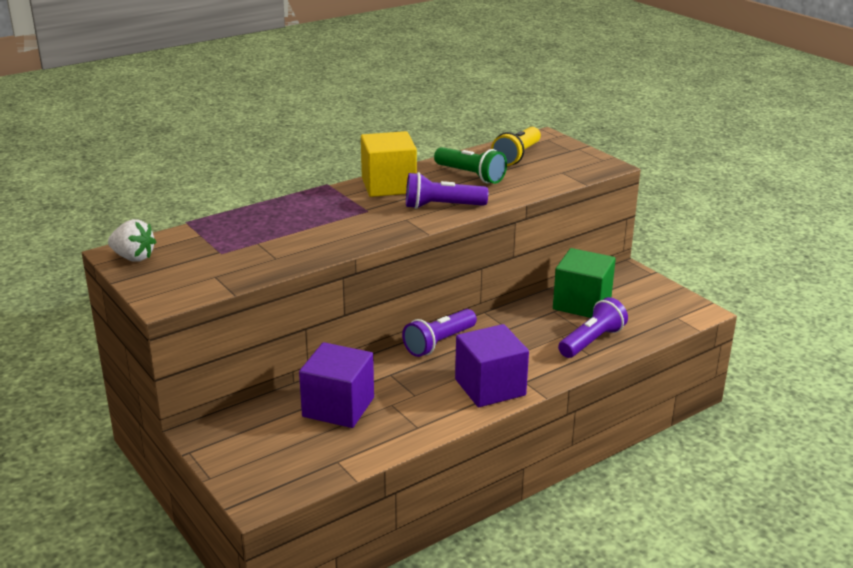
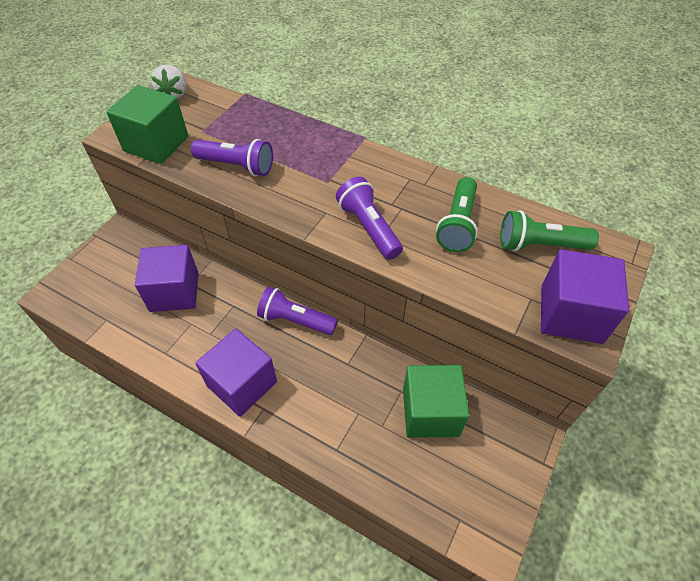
camera: 65 degrees right, 25 degrees up
yellow cube [361,131,417,197] -> none
yellow flashlight [491,127,541,166] -> green flashlight [500,210,599,251]
purple flashlight [558,297,628,358] -> purple flashlight moved to [191,139,273,176]
none -> green cube [106,85,188,164]
none -> purple cube [541,249,629,344]

